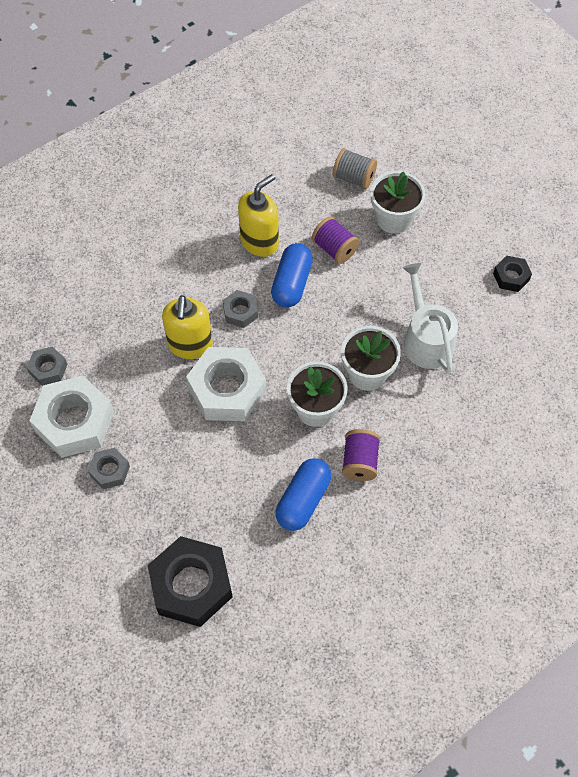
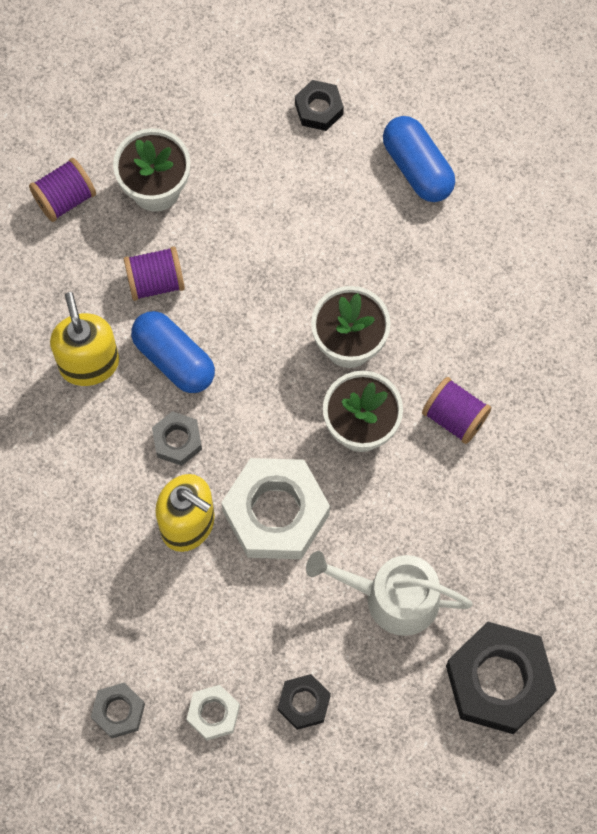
camera: 60 degrees left, 10 degrees up
white nut [29,376,114,458] -> white nut [187,685,240,741], size x0.50
grey nut [88,448,130,489] -> black nut [278,674,331,730]
blue capsule [275,458,331,531] -> blue capsule moved to [383,116,455,202]
grey spool [333,148,377,189] -> purple spool [29,158,96,222]
white watering can [402,263,458,373] -> white watering can moved to [306,551,473,636]

